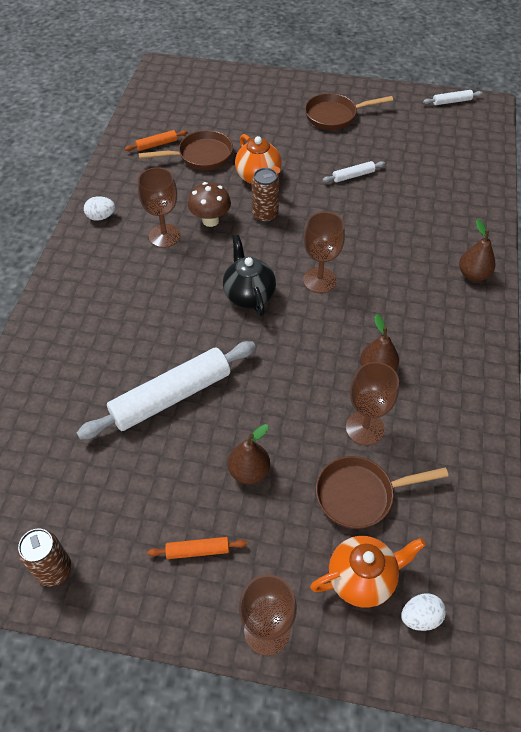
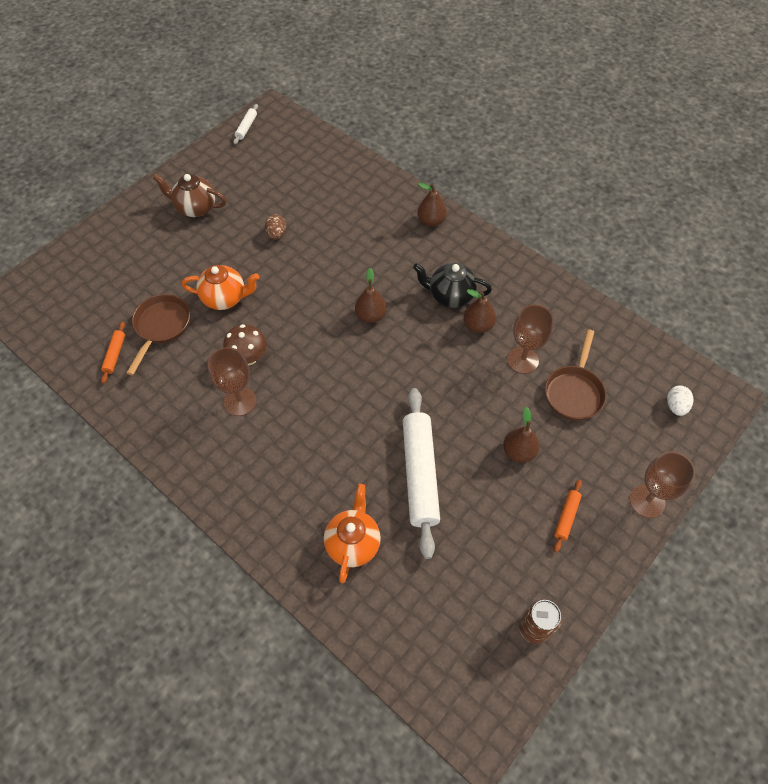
camera: 60 degrees left, 5 degrees up
white egg [84,196,115,221] -> none
black teapot [223,235,276,316] -> black teapot moved to [413,263,492,308]
brown can [252,168,279,223] -> none
brown goblet [303,212,345,293] -> brown pear [355,268,387,323]
brown pan [305,93,393,130] -> brown teapot [153,174,226,217]
orange teapot [310,536,426,608] -> orange teapot moved to [324,484,381,583]
white rolling pin [322,161,385,182] -> brown egg [265,214,286,240]

